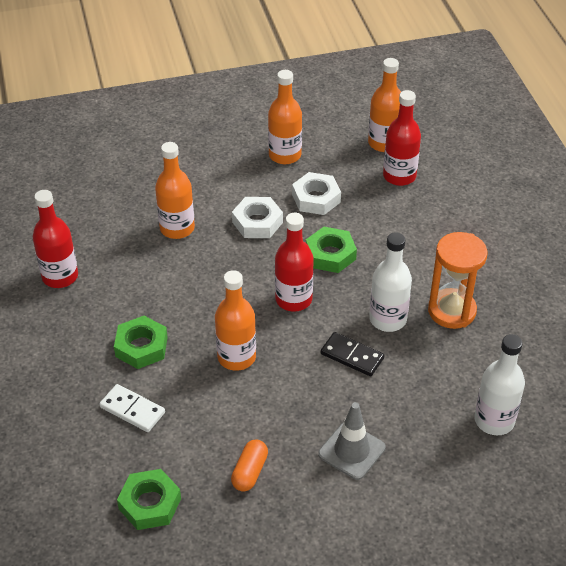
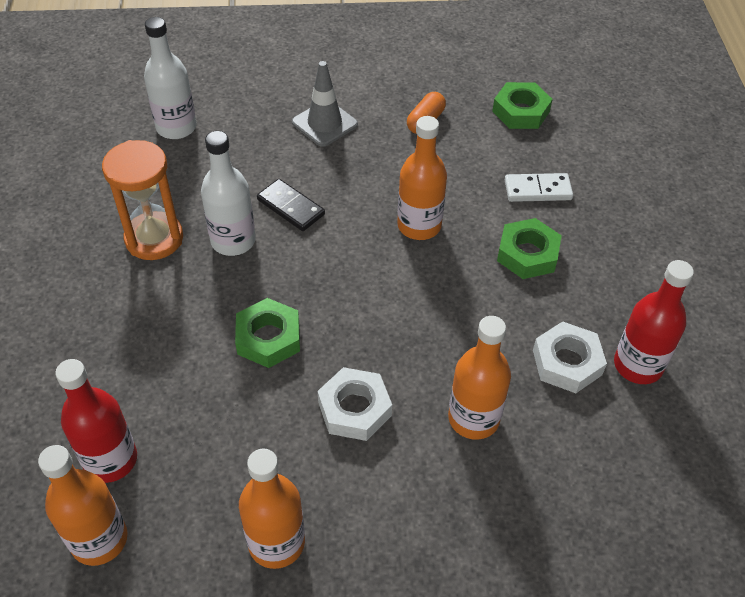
camera: 170 degrees left, 5 degrees up
white domino [100,384,165,432] -> white domino turned 45 degrees counterclockwise [505,173,573,202]
red bottle [275,213,314,312] -> none
white nut [292,172,341,215] -> white nut moved to [533,321,607,393]

